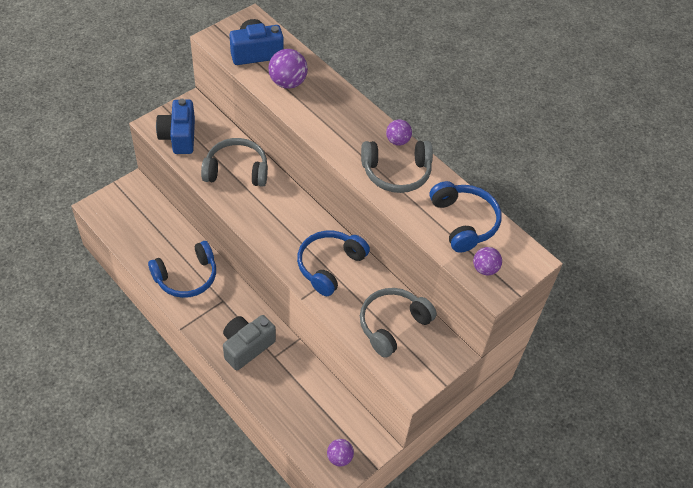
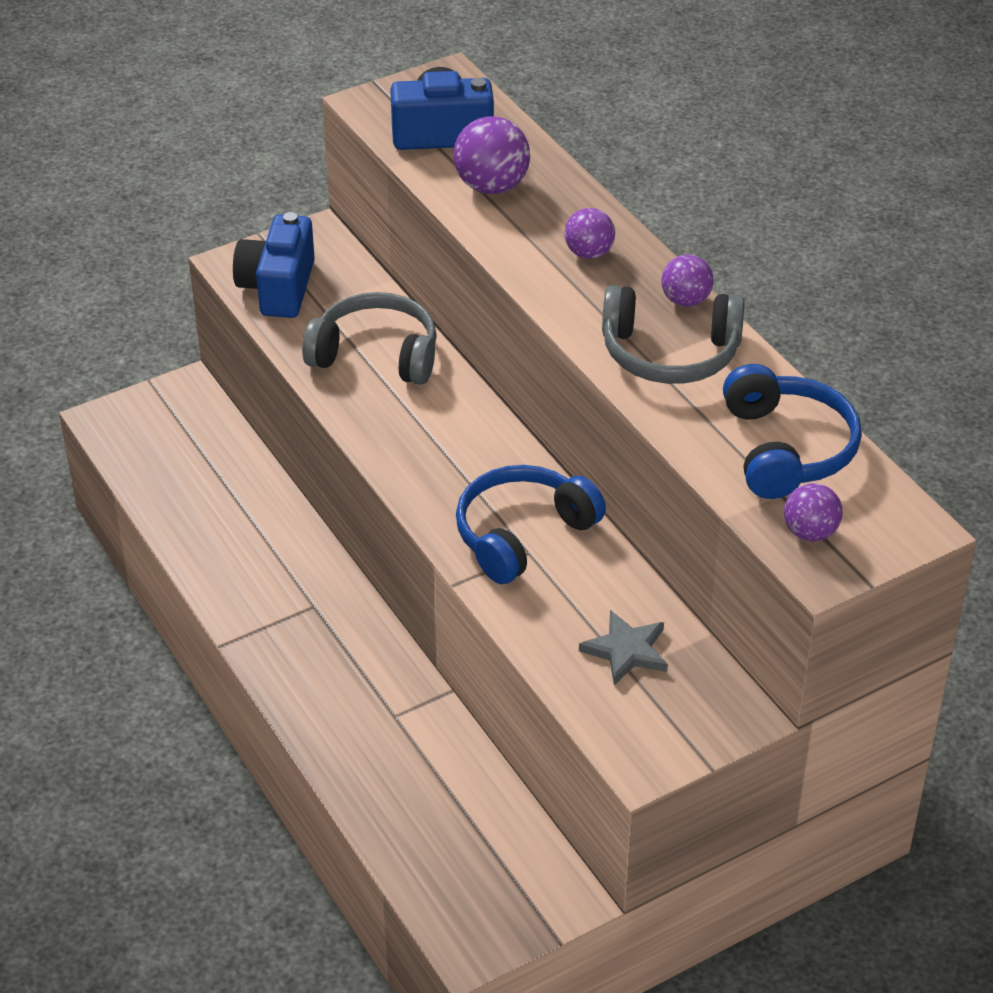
camera: 15 degrees right, 10 degrees down
blue headphones [148,241,216,298] -> none
grey camera [223,315,276,370] -> none
purple ball [327,439,354,466] -> purple ball moved to [564,208,615,259]
grey headphones [360,288,437,358] -> grey star [579,610,668,685]

